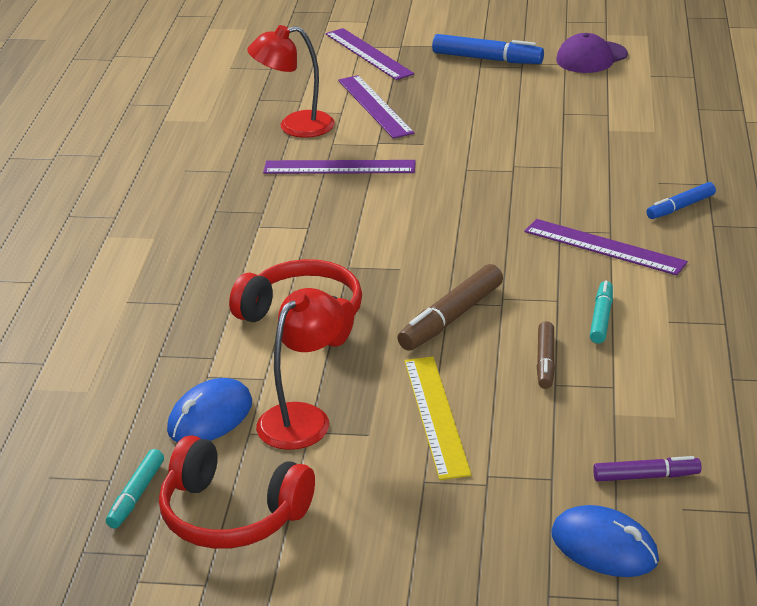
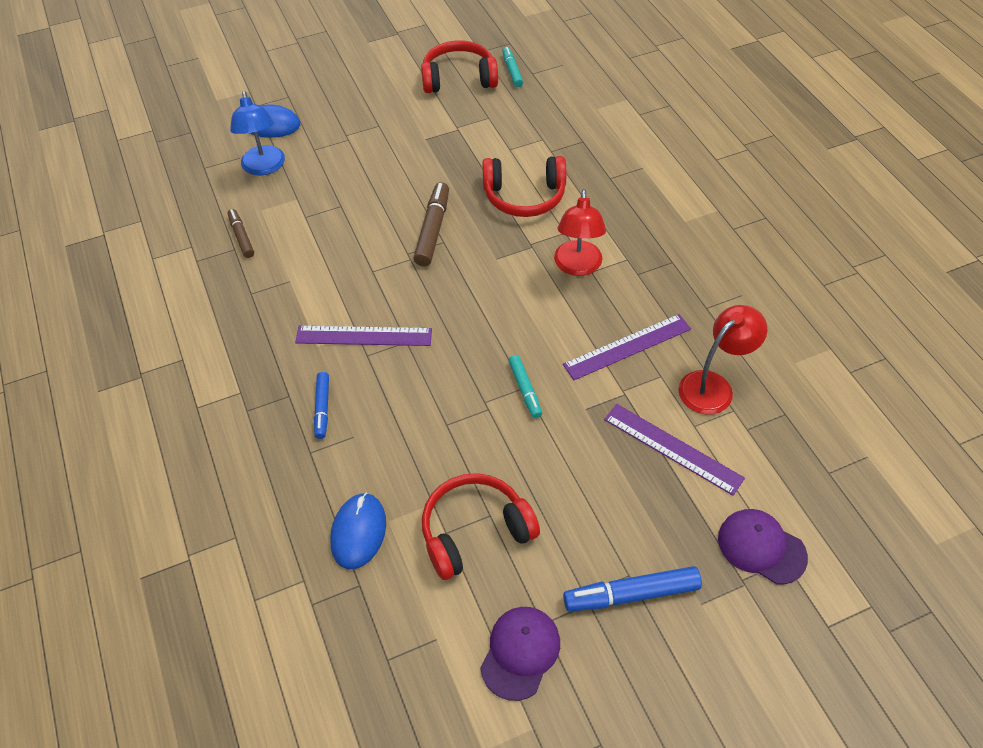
camera: 150 degrees right, 20 degrees up
blue mouse [167,378,252,442] -> blue mouse moved to [330,493,386,569]
red lamp [256,288,344,450] -> red lamp moved to [554,189,606,276]
purple ruler [326,28,414,80] -> purple cap [718,509,808,585]
yellow ruler [404,356,472,480] -> none
brown marker [537,321,555,389] -> brown marker moved to [228,209,254,258]
turquoise marker [590,280,613,344] -> turquoise marker moved to [508,355,542,418]
purple marker [593,456,702,482] -> blue lamp [230,91,285,176]
blue marker [646,182,716,219] -> blue marker turned 150 degrees clockwise [314,372,329,439]
none -> red headphones [422,473,540,580]

